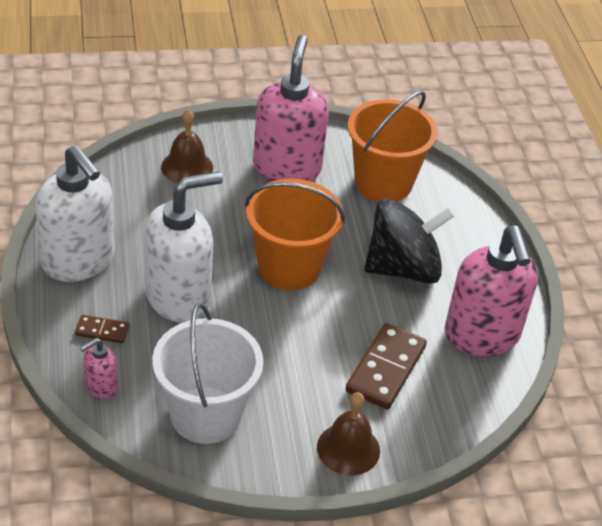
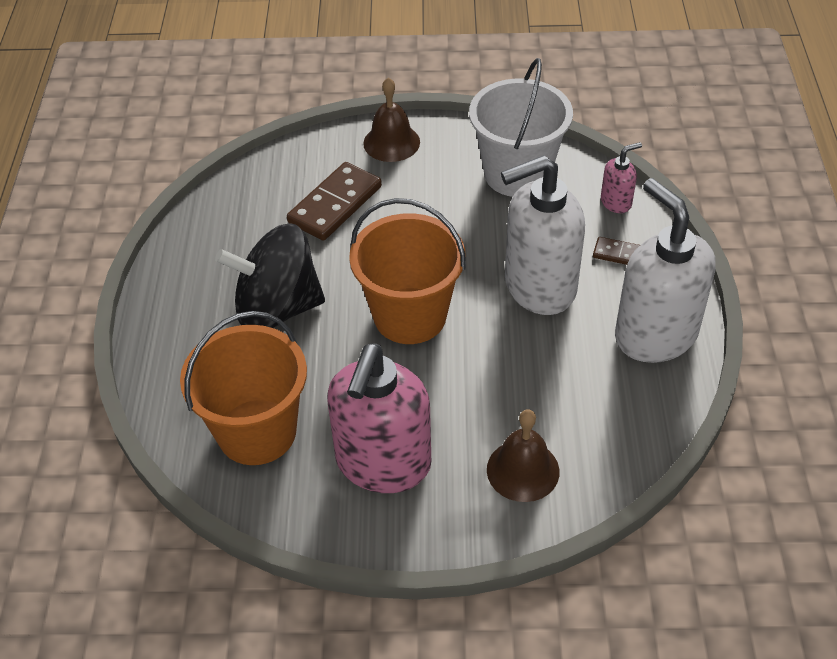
camera: 165 degrees left, 5 degrees up
pink soap dispenser [445,226,538,356] -> none

